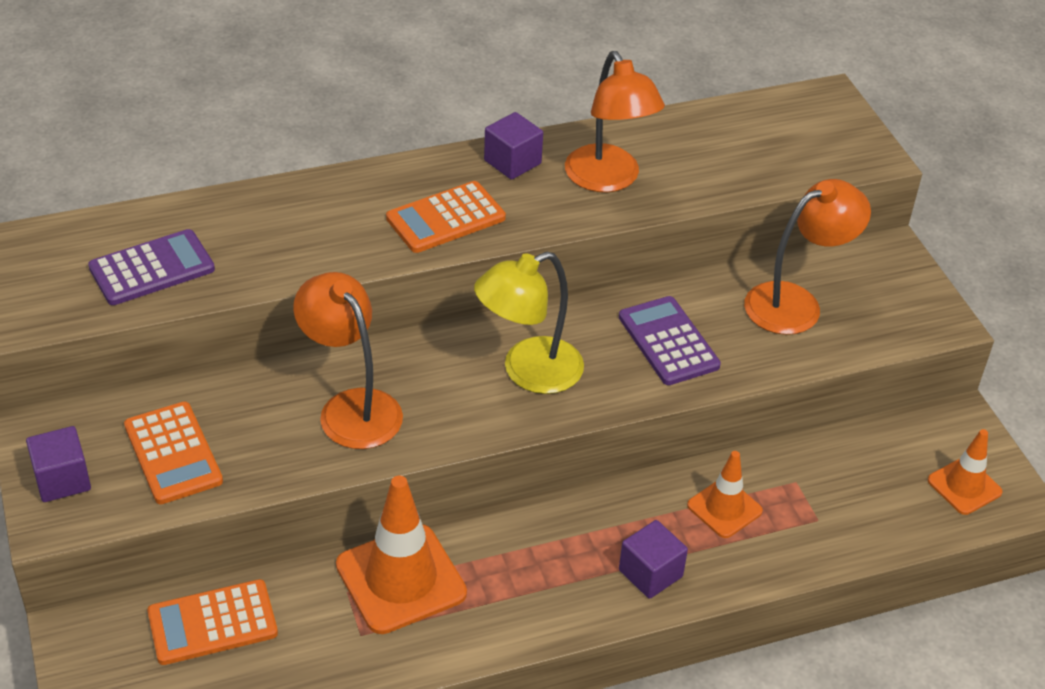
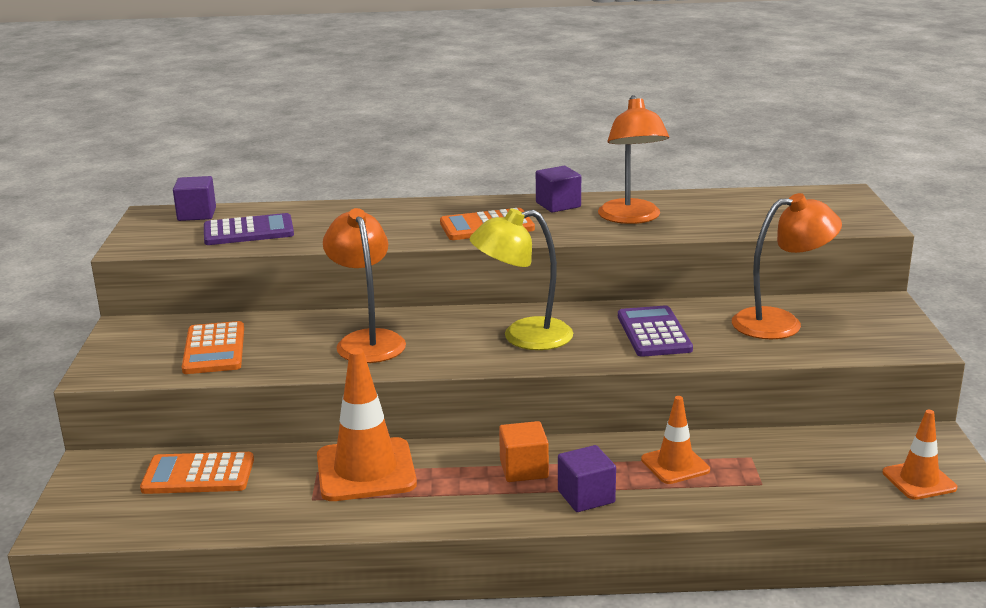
camera: 20 degrees right, 20 degrees down
purple cube [26,426,91,502] -> purple cube moved to [173,176,216,221]
none -> orange cube [499,421,549,482]

